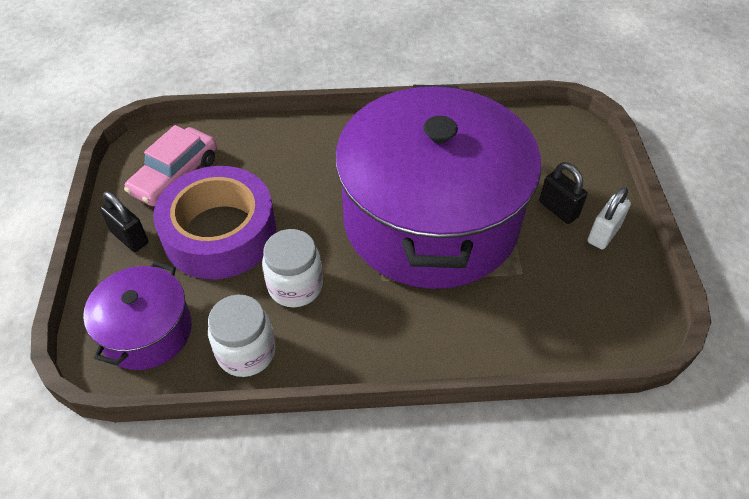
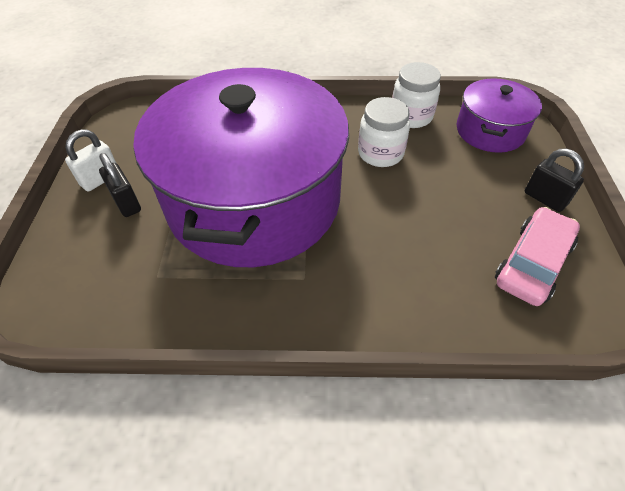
camera: 175 degrees left, 0 degrees up
purple tape [153,166,276,279] -> none

